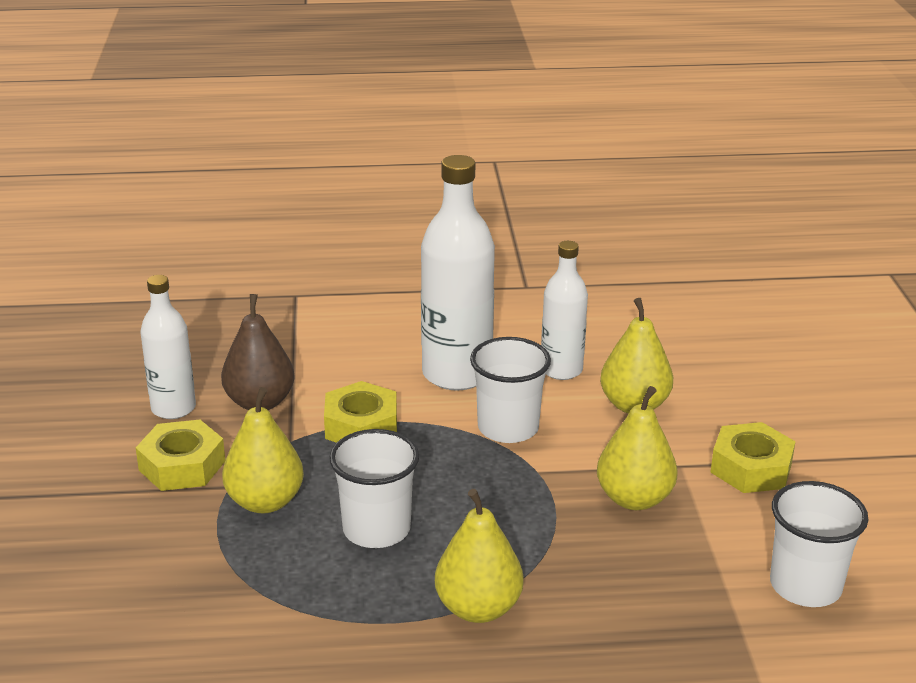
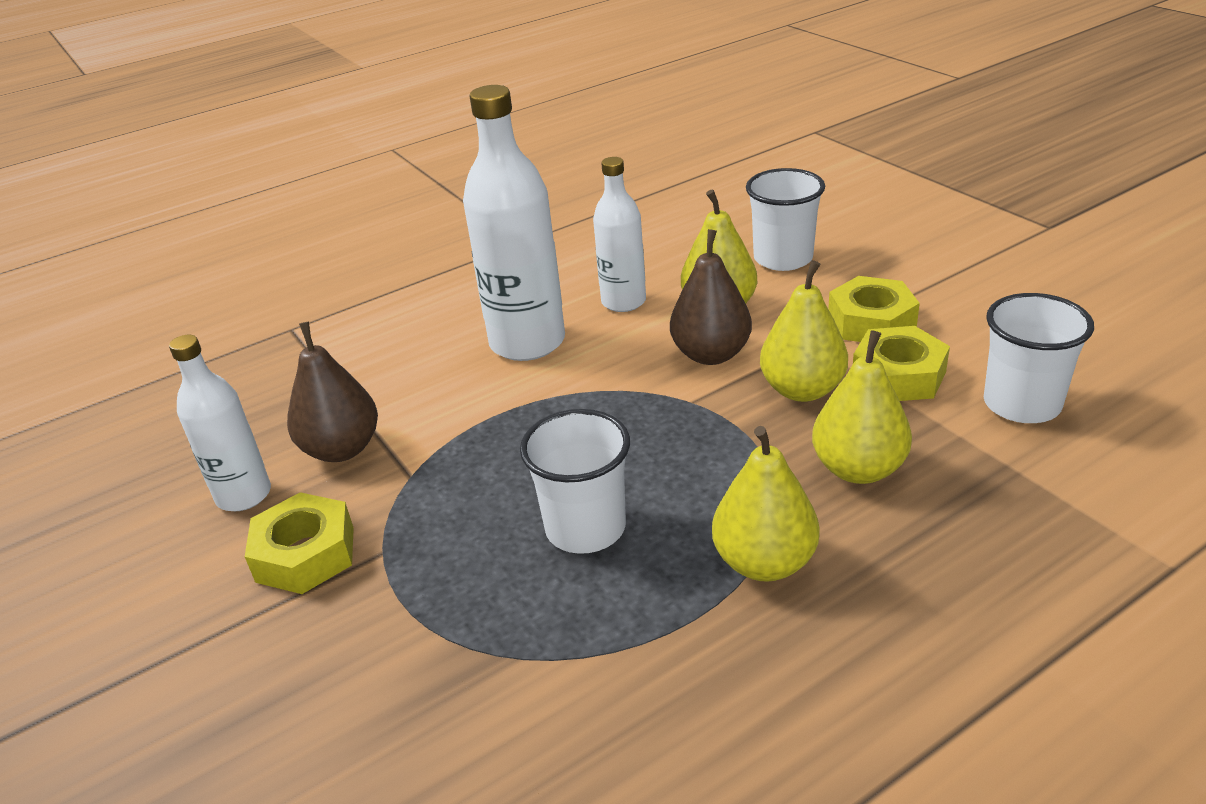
camera: 25 degrees left, 5 degrees up
yellow pear [222,387,304,514] -> yellow pear moved to [812,330,912,484]
yellow nut [324,381,397,443] -> yellow nut moved to [853,326,950,401]
white cup [470,337,551,443] -> white cup moved to [746,168,825,271]
none -> brown pear [670,229,752,365]

